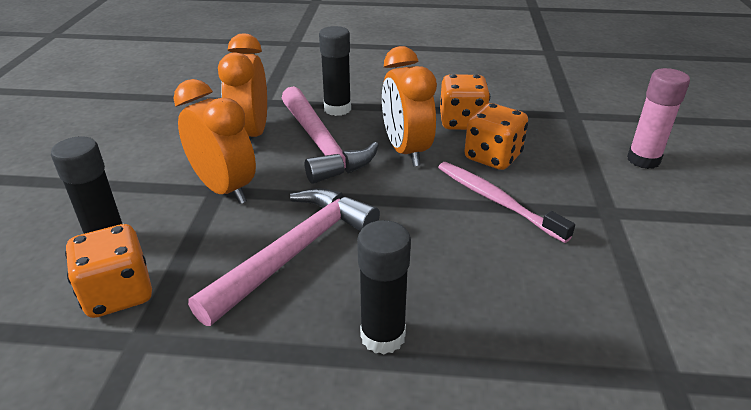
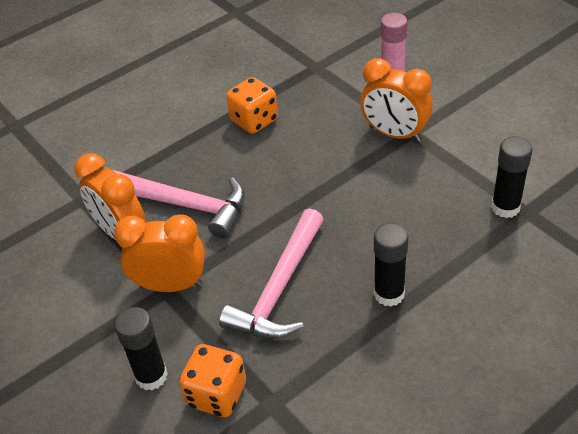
camera: 40 degrees left, 10 degrees up
pink hammer [188,188,380,326] -> pink hammer turned 150 degrees counterclockwise [219,209,324,339]
black glue stick [319,26,351,116] -> black glue stick moved to [491,136,533,218]
orange clock [382,46,437,166] -> orange clock moved to [360,58,432,142]
pink toothbrush [438,162,575,243] -> none
orange dice [464,103,528,170] -> none

